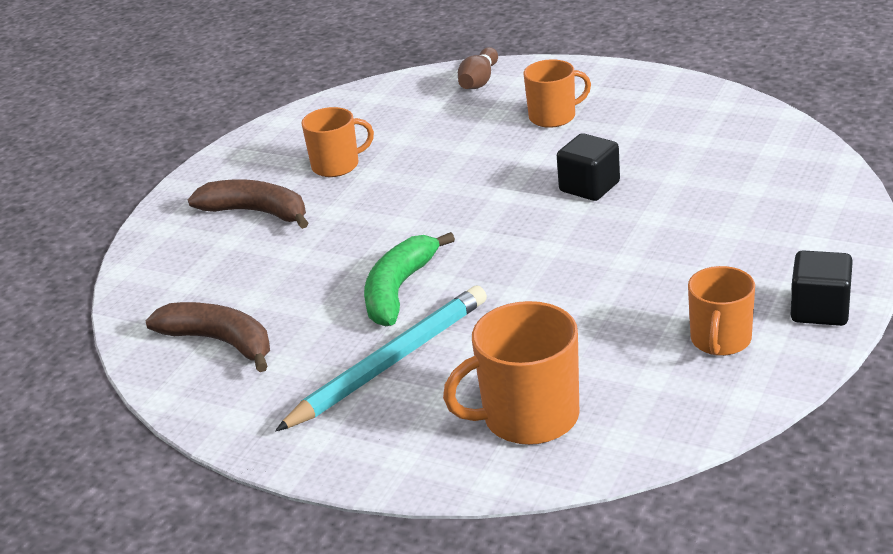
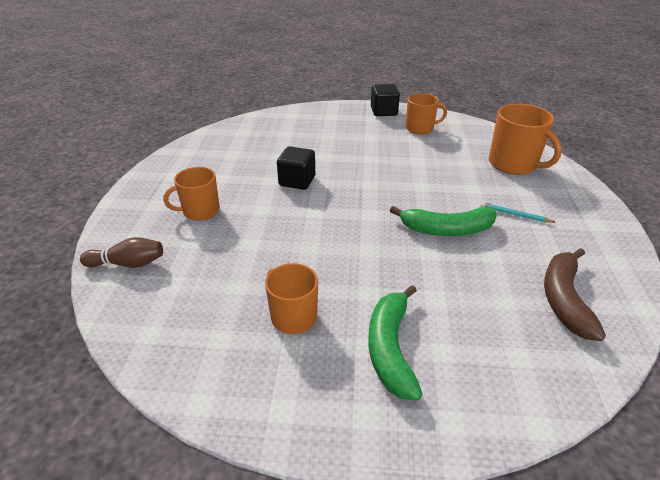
camera: 115 degrees left, 5 degrees up
brown banana [188,179,308,229] -> green banana [368,285,422,400]
turquoise pencil [275,286,487,432] -> turquoise pencil [481,202,555,223], size x0.42
orange mug [524,59,591,128] -> orange mug turned 75 degrees counterclockwise [164,167,220,221]

